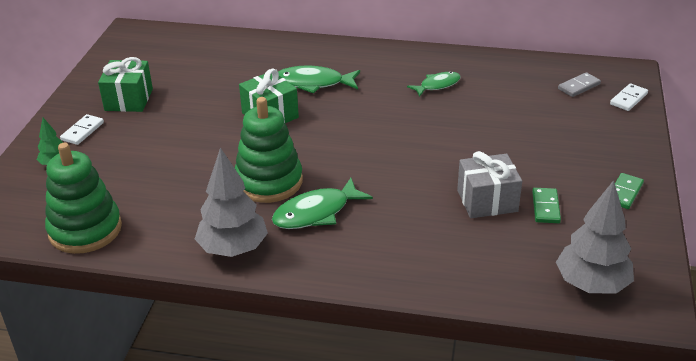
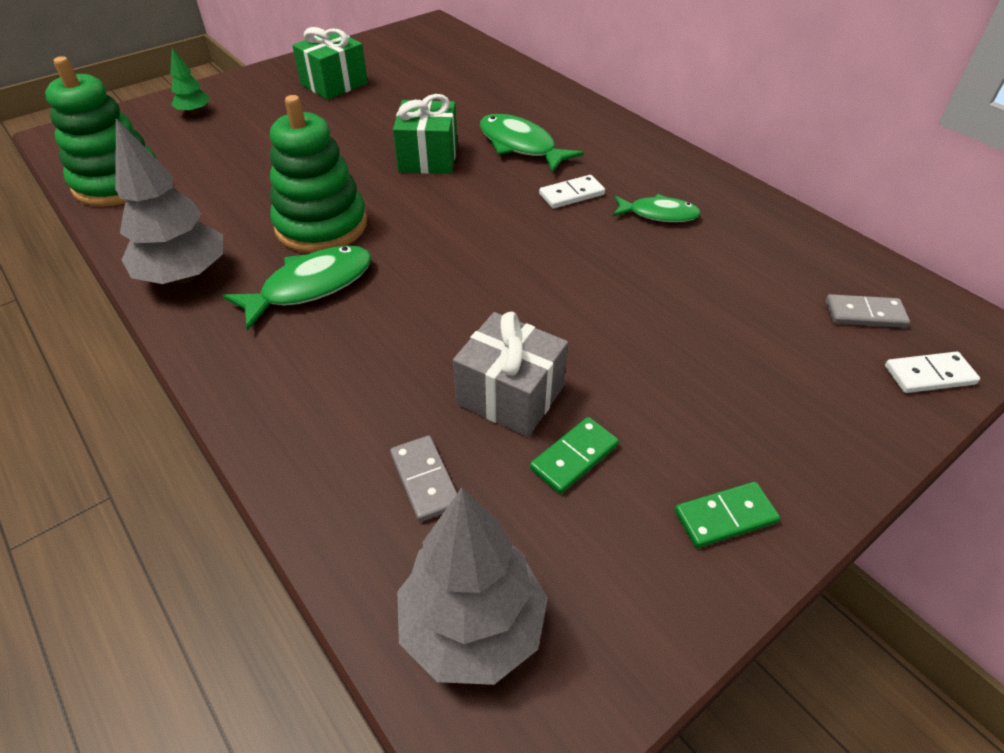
camera: 40 degrees right, 10 degrees up
white domino [60,114,104,145] -> white domino moved to [539,175,605,209]
green fish [272,178,373,229] -> green fish turned 135 degrees clockwise [222,245,372,331]
none -> grey domino [390,436,457,522]

